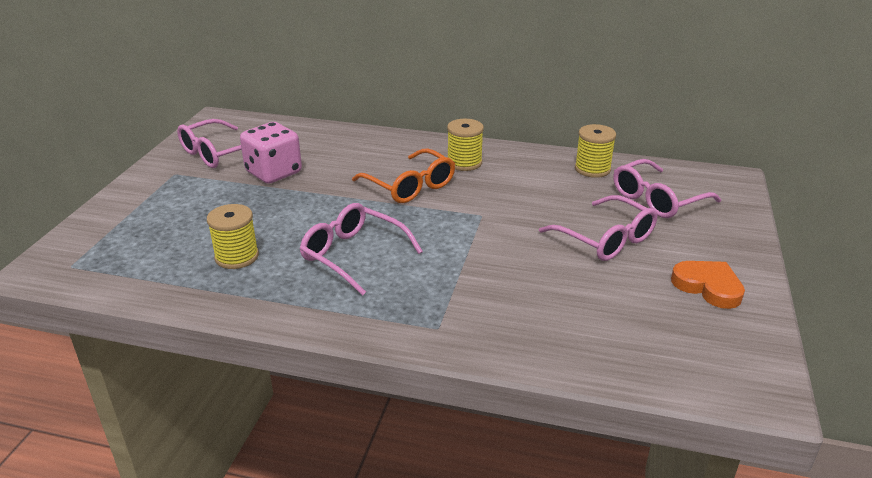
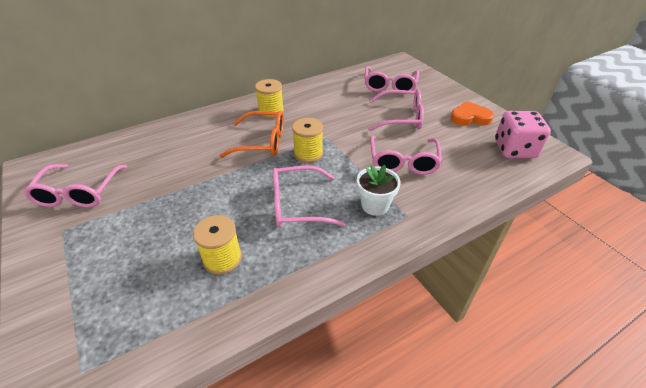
camera: 45 degrees left, 10 degrees up
pink dice [240,122,302,184] -> pink dice moved to [495,111,551,158]
yellow spool [575,124,616,178] -> yellow spool moved to [292,118,323,163]
none -> white flower pot [357,165,401,216]
none -> pink glasses [370,135,442,175]

